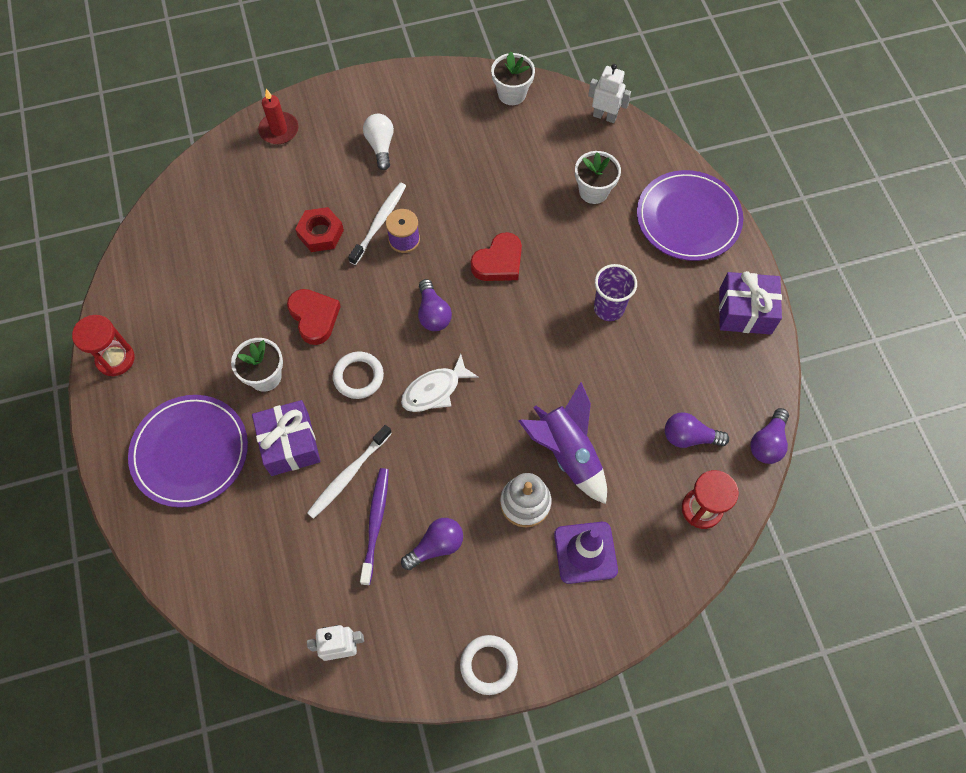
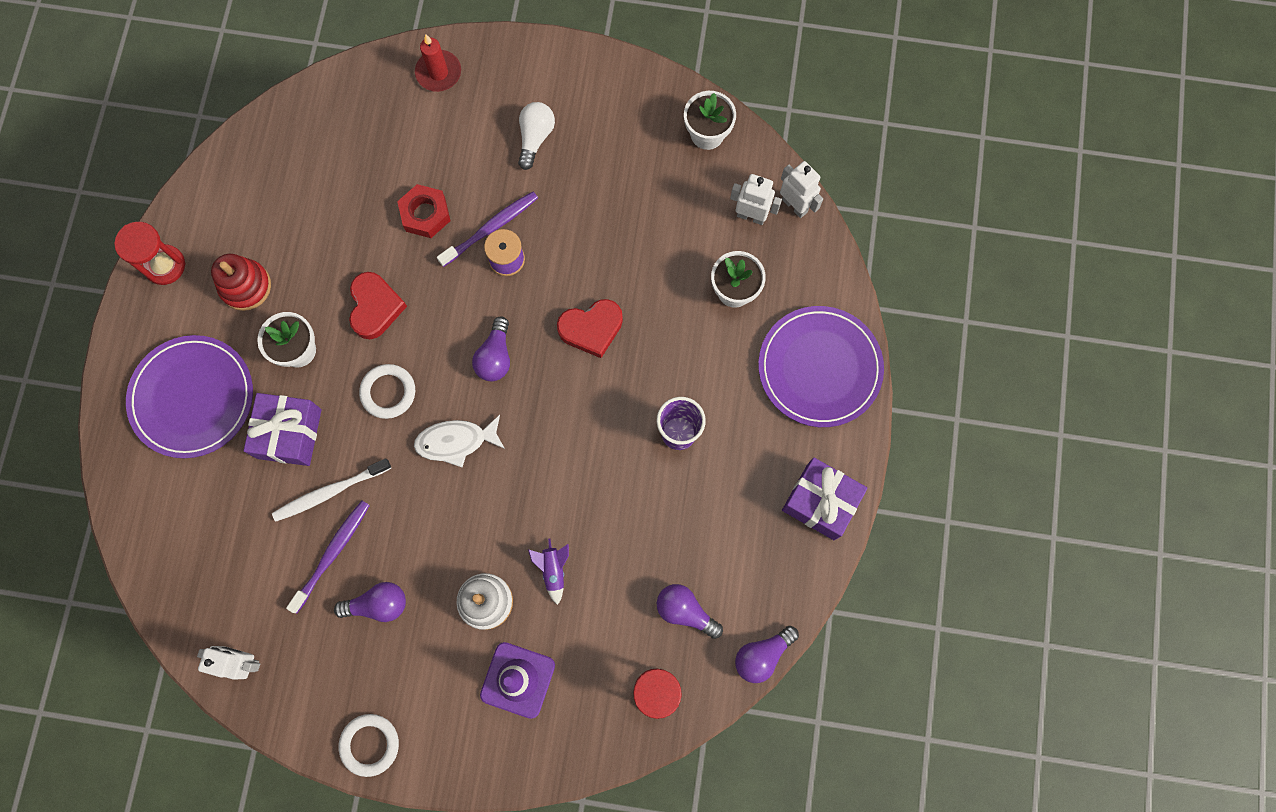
camera: 25 degrees right, 10 degrees up
white toothbrush [348,183,406,265] -> purple toothbrush [437,192,538,267]
purple rocket [518,382,607,504] -> purple rocket [528,538,569,605], size x0.49
none -> red stacking toy [211,254,271,311]
none -> white robot [730,174,782,225]

